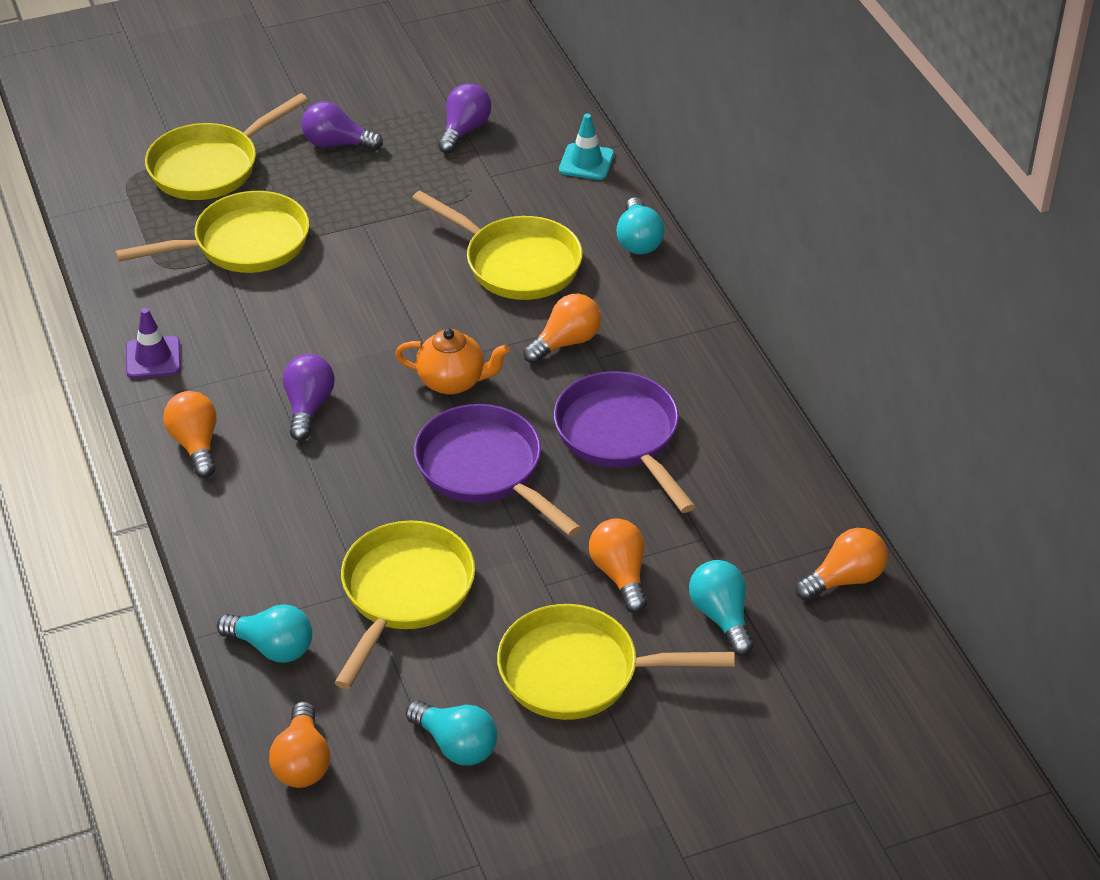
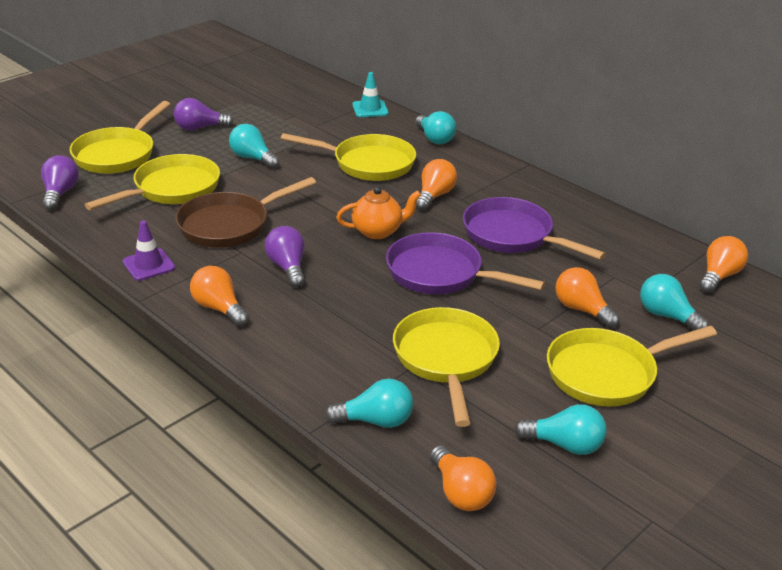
camera: 25 degrees left, 10 degrees down
purple light bulb [438,83,491,153] -> purple light bulb moved to [41,155,79,210]
none -> brown pan [175,177,316,248]
none -> turquoise light bulb [229,124,279,169]

